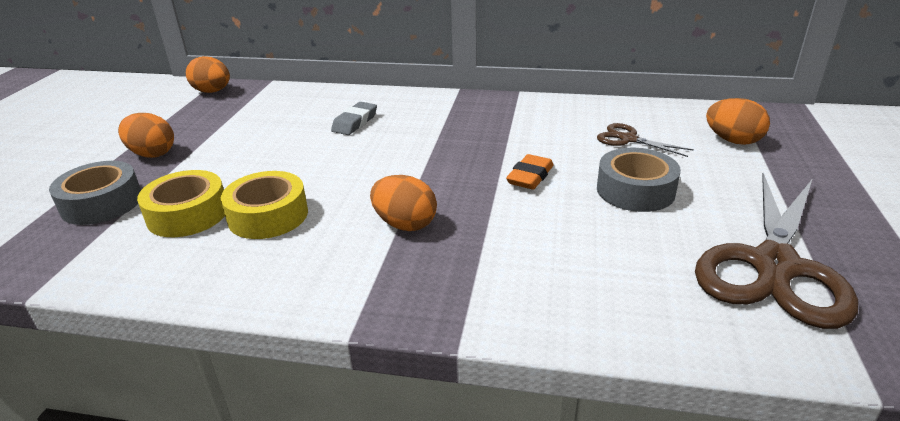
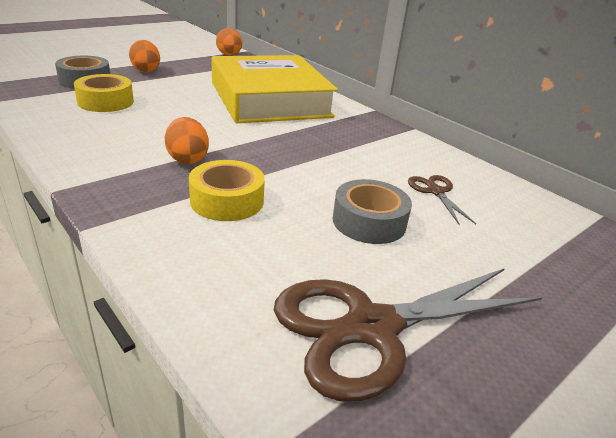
camera: 35 degrees right, 0 degrees up
yellow tape [221,171,308,239] -> yellow tape moved to [189,160,265,221]
grey eraser [331,102,377,135] -> yellow book [211,55,338,123]
orange eraser [506,154,554,189] -> none
orange egg [706,98,770,145] -> none

